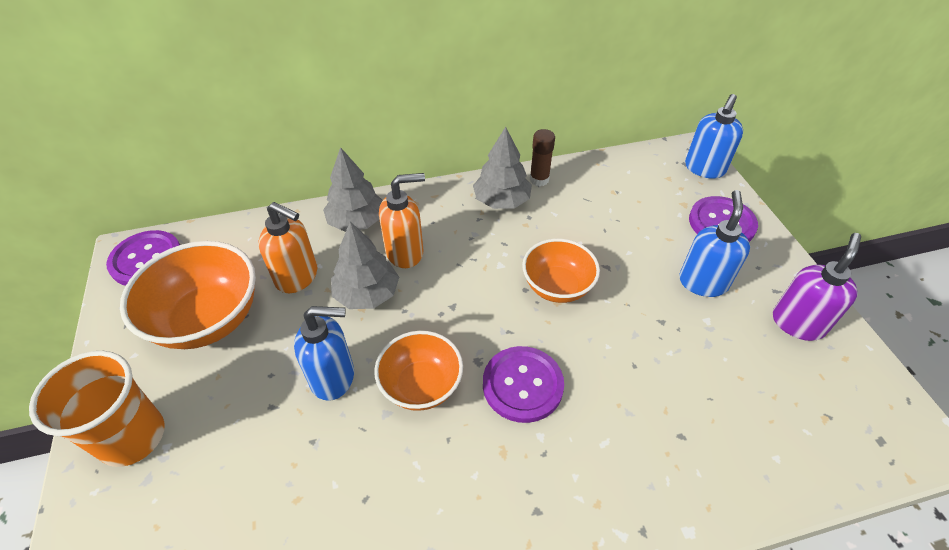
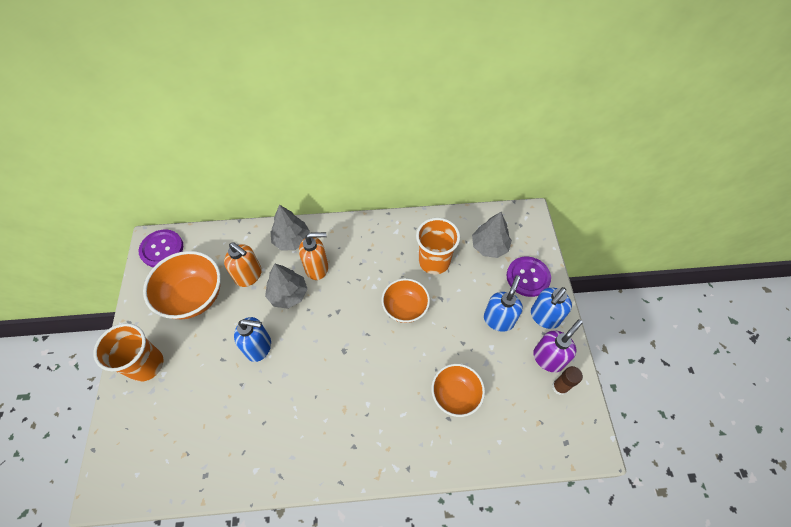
camera: 10 degrees right, 10 degrees up
orange bowl [374,331,463,411] -> orange bowl moved to [431,364,485,417]
grey tree [473,127,532,209] -> grey tree moved to [472,212,512,258]
purple button [483,346,564,423] -> none
brown glue stick [530,129,555,186] -> brown glue stick moved to [552,366,583,395]
blue soap dispenser [685,94,743,179] -> blue soap dispenser moved to [531,287,572,329]
none -> orange cup [416,218,460,275]

